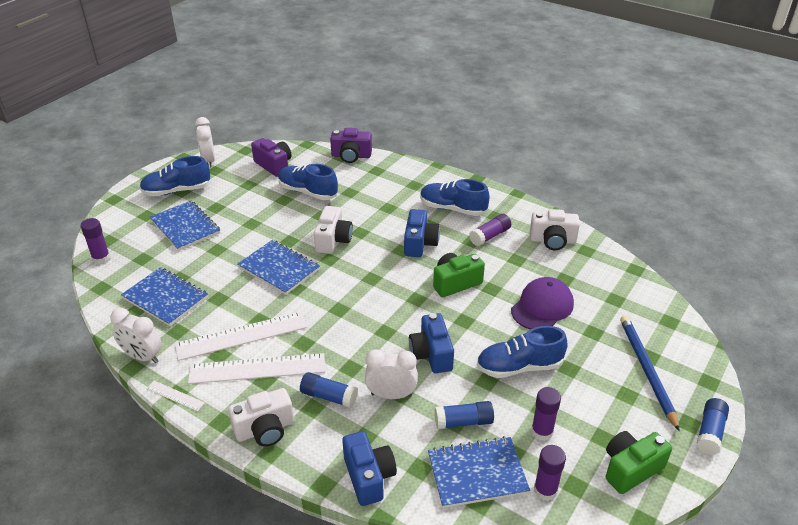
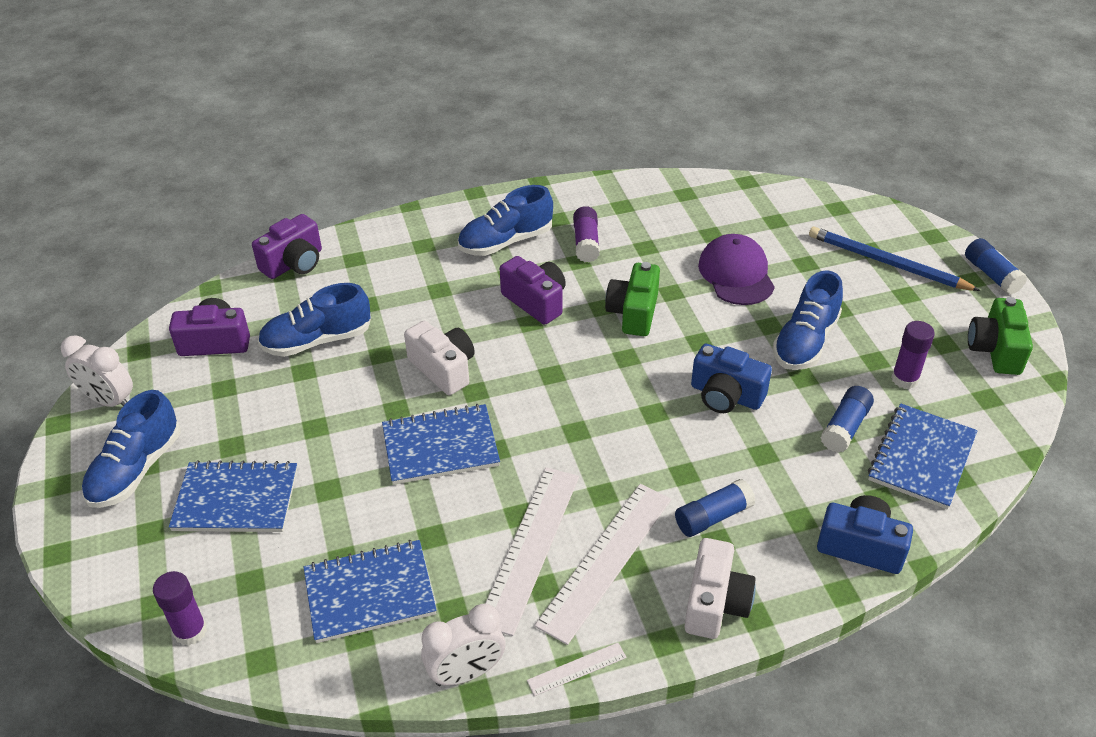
camera: 50 degrees left, 5 degrees up
white clock [365,349,418,399] -> none
blue camera [404,209,440,257] -> purple camera [500,256,566,325]
white camera [530,209,580,250] -> none
purple glue stick [534,445,566,501] -> none

